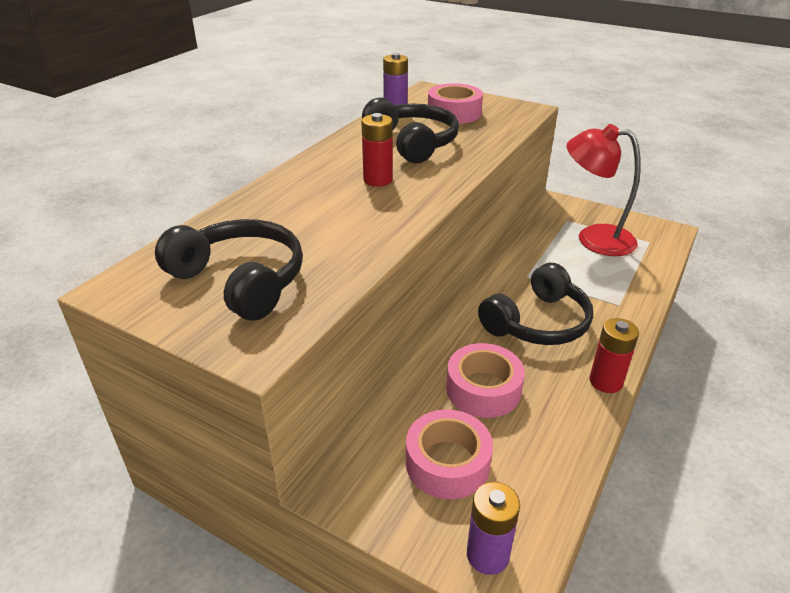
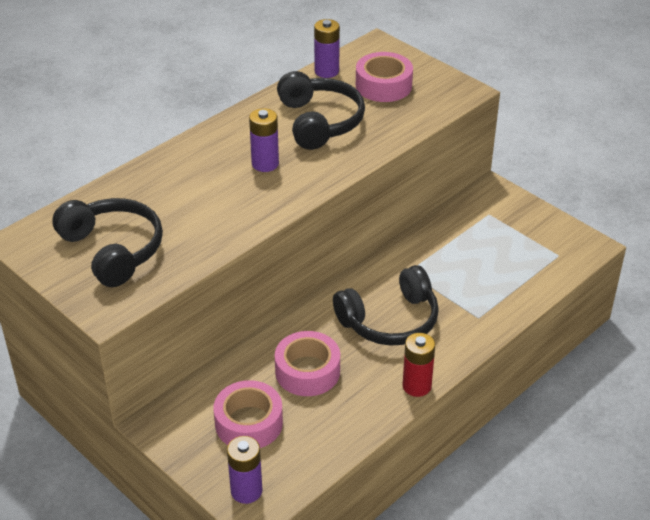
camera: 15 degrees right, 5 degrees up
red battery [361,113,393,187] -> purple battery [249,108,279,172]
red lamp [567,124,641,256] -> none

